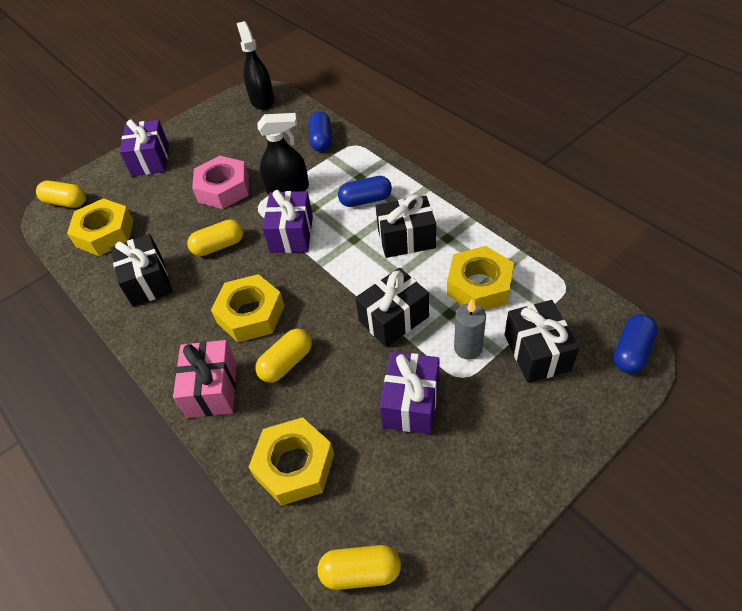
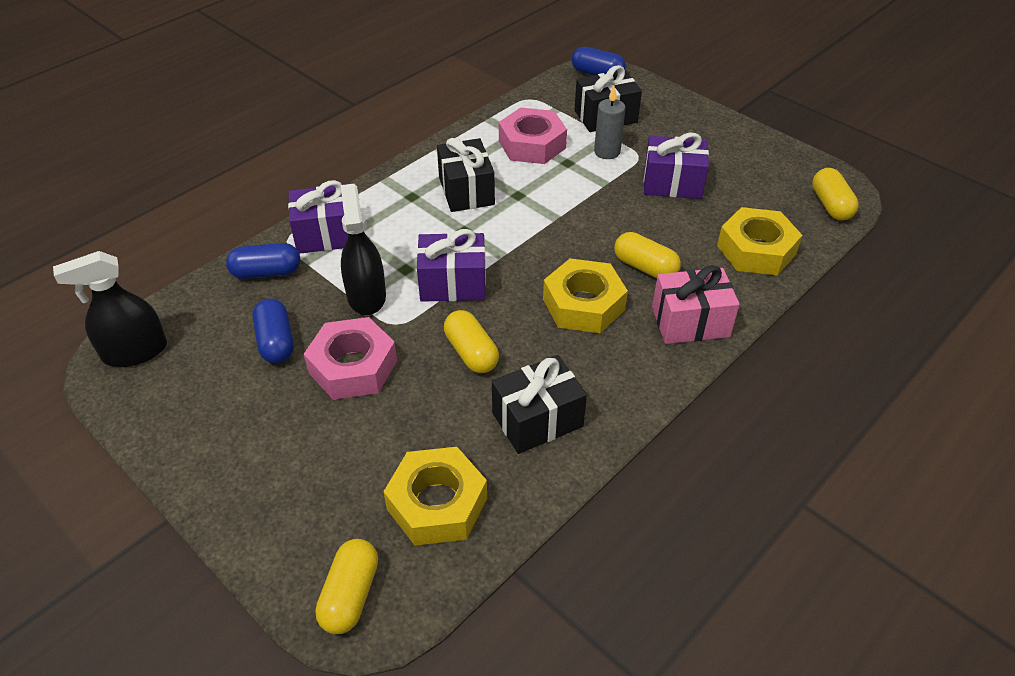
camera: 100 degrees left, 5 degrees down
purple gift [120,119,169,176] -> purple gift moved to [288,180,348,254]
blue capsule [338,176,392,207] -> blue capsule moved to [253,299,294,363]
black gift [355,268,429,347] -> none
yellow nut [447,246,514,310] -> pink nut [499,108,567,164]

